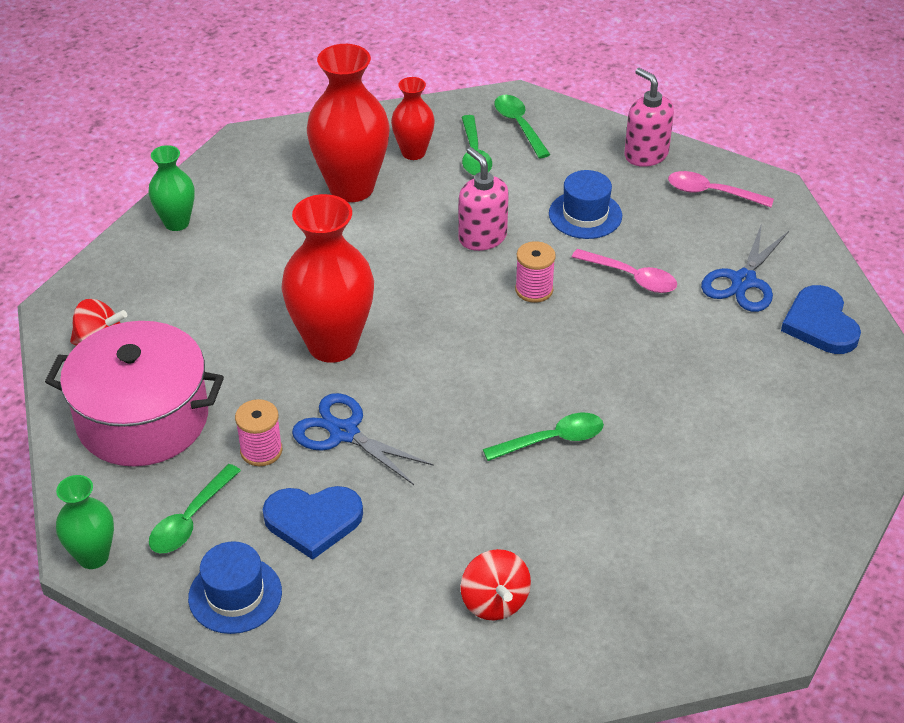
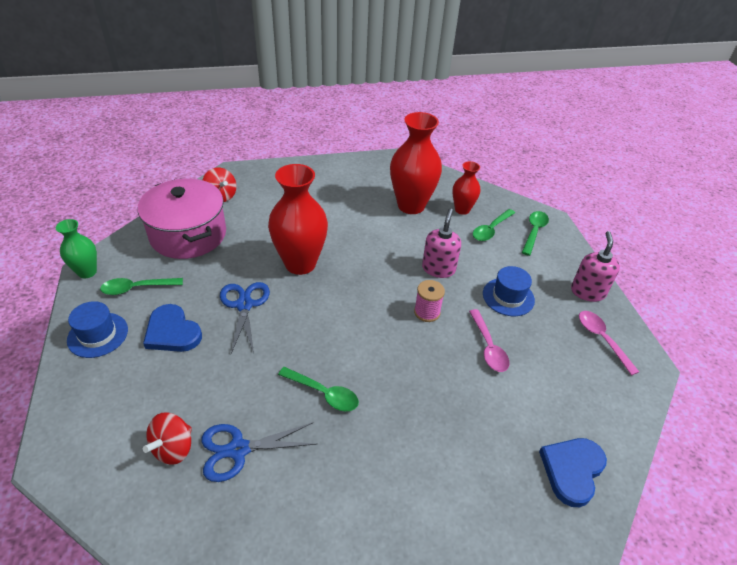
camera: 45 degrees right, 0 degrees up
green vase [148,145,195,231] -> none
pink spool [235,399,282,466] -> none
blue scissors [701,223,789,312] -> blue scissors moved to [201,423,317,482]

